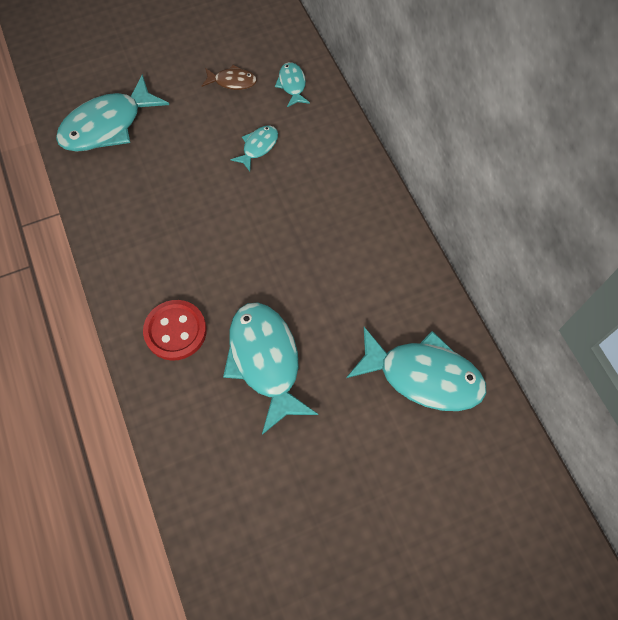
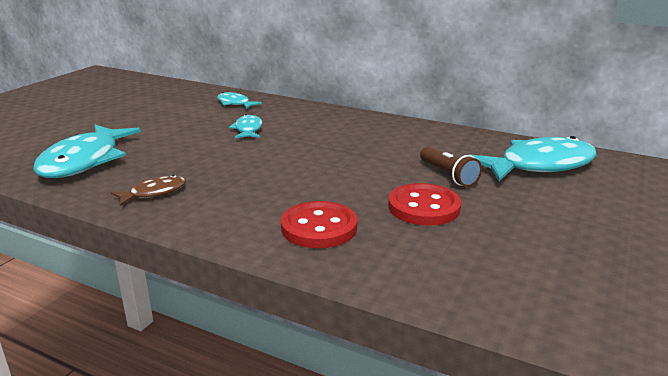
camera: 40 degrees left, 40 degrees down
brown fish [202,65,257,90] -> brown fish moved to [111,175,186,206]
turquoise fish [223,302,318,435] -> red button [388,183,461,226]
none -> brown flashlight [420,146,482,187]

